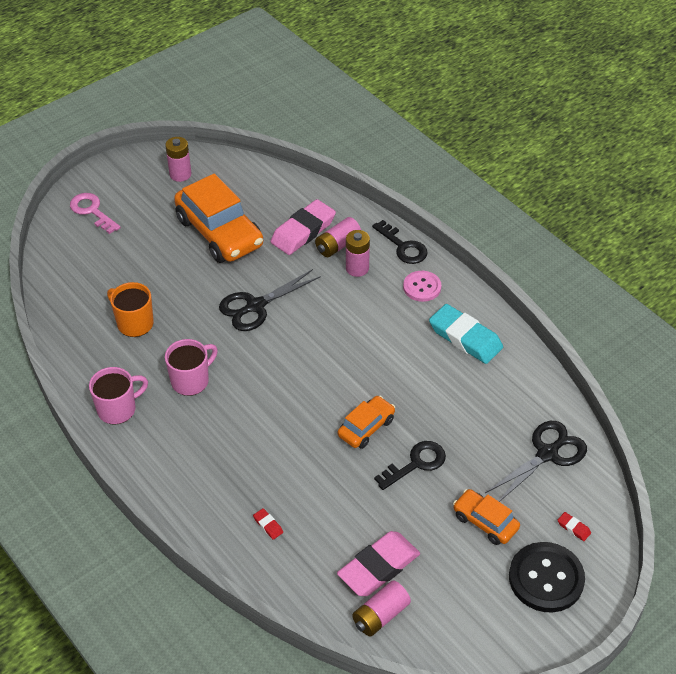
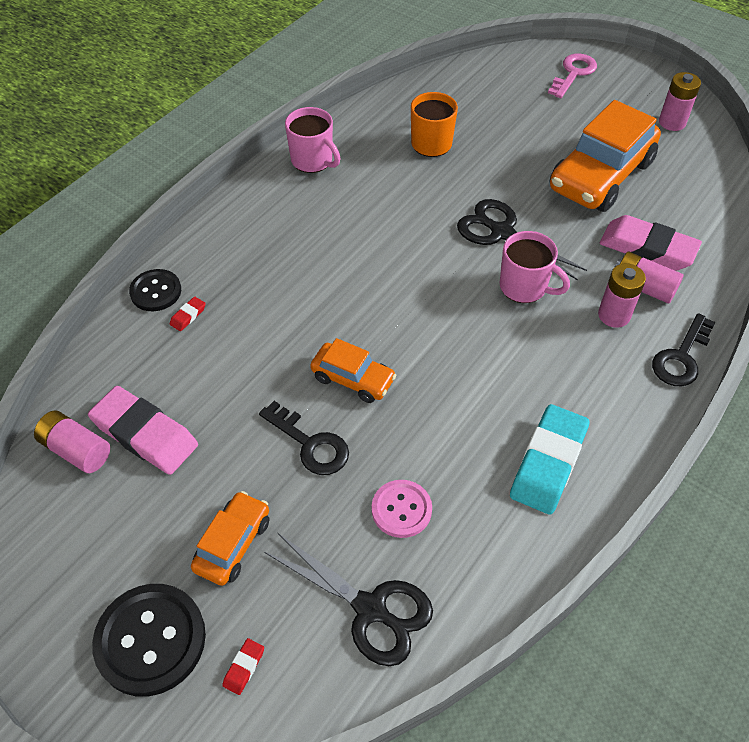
camera: 75 degrees right, 5 degrees up
pink mug [165,339,218,396] -> pink mug moved to [500,231,570,303]
pink button [403,271,441,302] -> pink button moved to [372,480,432,538]
none -> black button [129,269,181,311]

